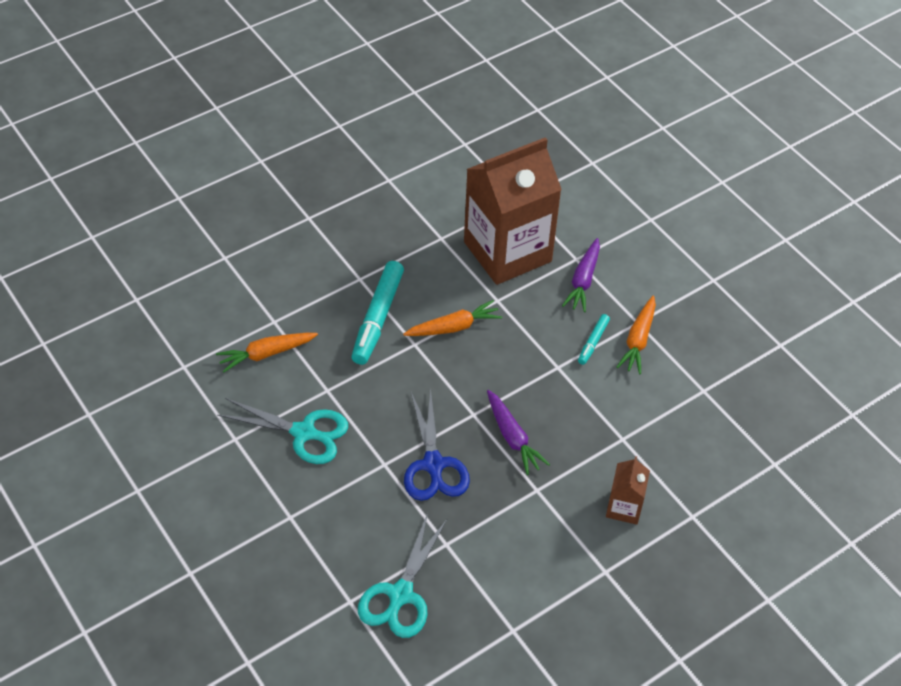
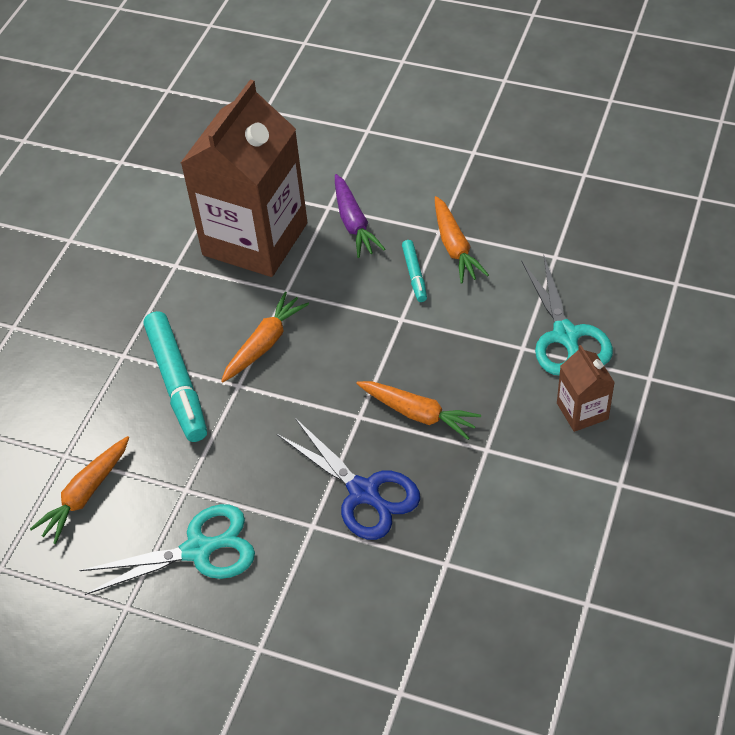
camera: 30 degrees left, 0 degrees up
turquoise scissors [358,513,447,638] -> turquoise scissors moved to [521,256,613,376]
purple carrot [487,390,550,475] -> orange carrot [356,381,481,440]

